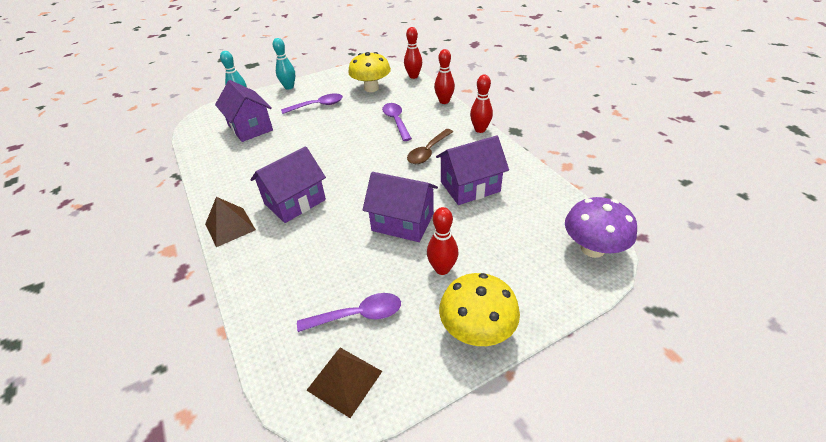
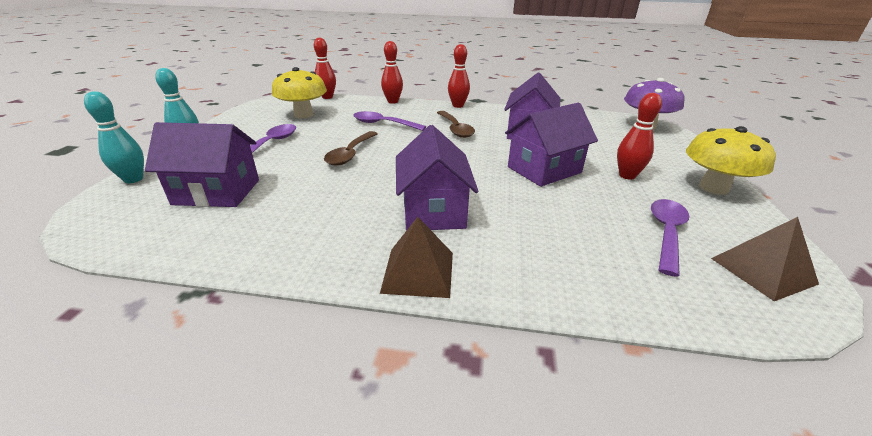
camera: 55 degrees left, 10 degrees down
none -> brown spoon [324,131,378,166]

